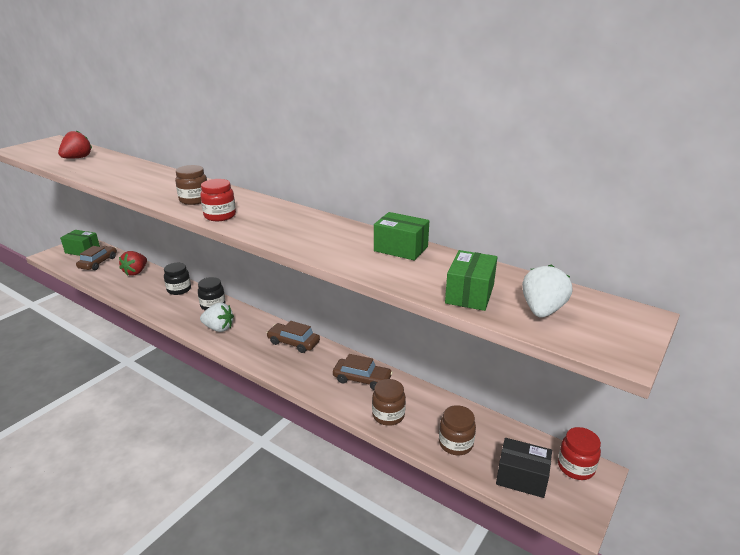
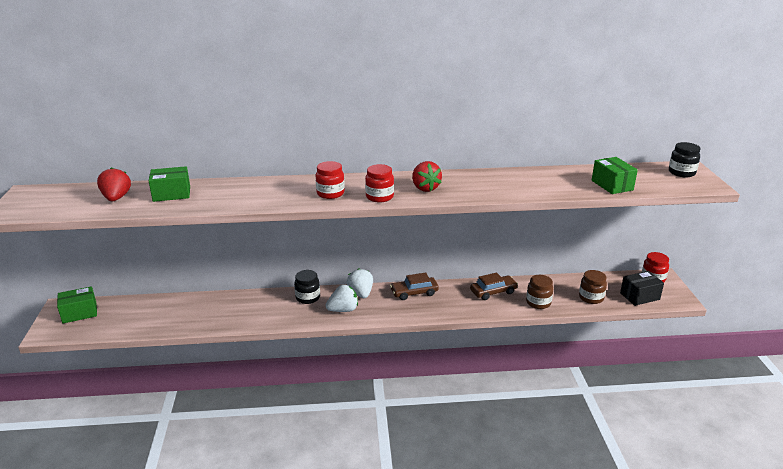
camera: 40 degrees left, 0 degrees up
brown car [76,246,117,270] -> none
red strawberry [119,251,147,276] -> red strawberry moved to [412,161,442,192]
black jar [164,263,191,295] -> black jar moved to [669,142,701,177]
brown jar [175,165,207,205] -> red jar [315,161,345,199]
green box [374,212,429,261] -> green box moved to [149,166,190,202]
white strawberry [522,264,572,318] -> white strawberry moved to [347,268,373,298]

